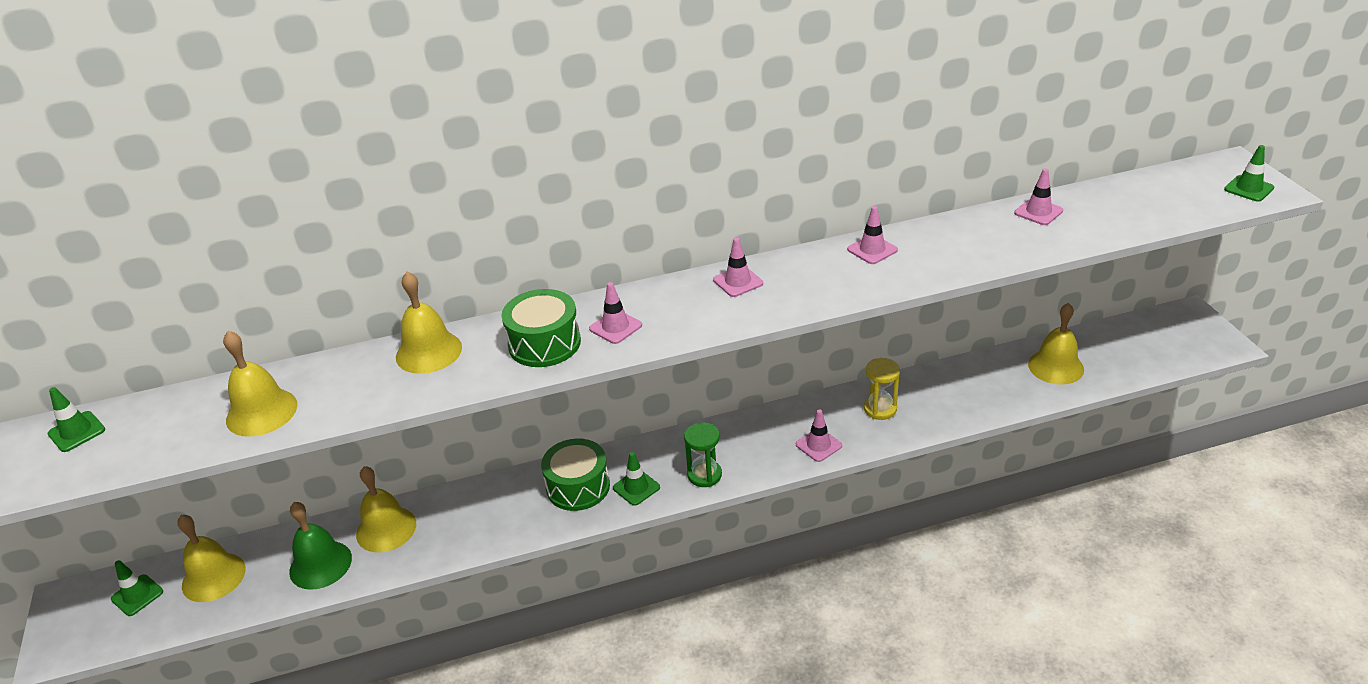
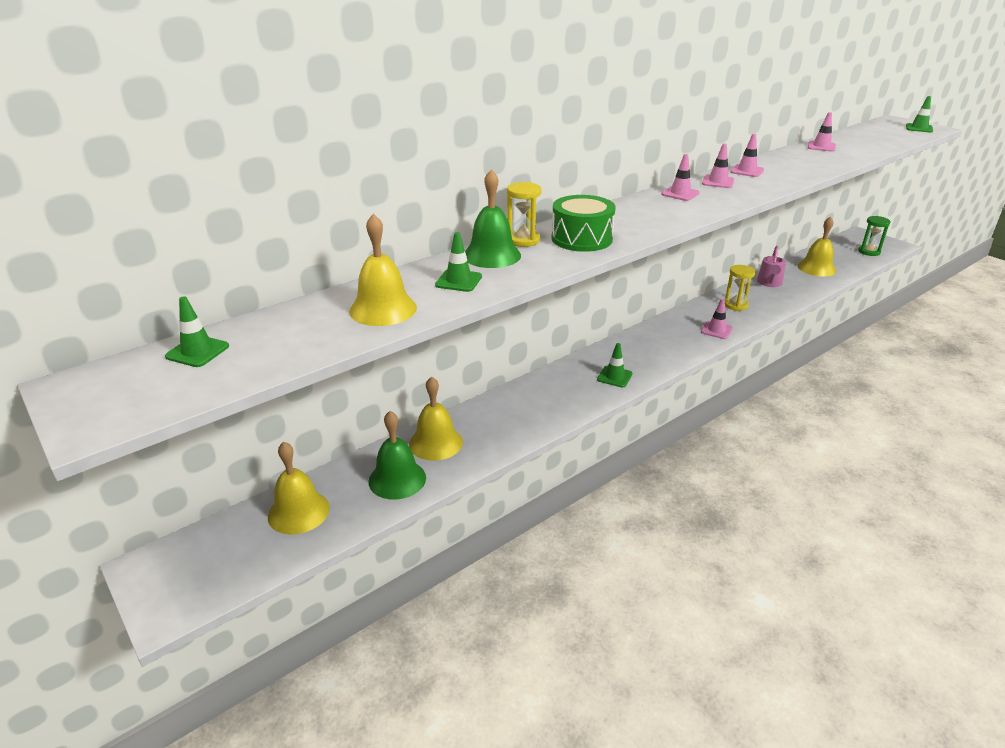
camera: 25 degrees left, 5 degrees down
green traffic cone [111,560,163,616] -> green traffic cone moved to [435,232,482,292]
yellow bell [396,272,462,374] -> green bell [465,169,521,268]
green drum [541,439,610,511] -> none
pink traffic cone [589,282,642,344] -> pink traffic cone moved to [702,144,734,188]
green hourglass [684,422,722,487] -> green hourglass moved to [858,216,890,256]
none -> yellow hourglass [507,182,542,247]
none -> pink watering can [757,246,786,287]

